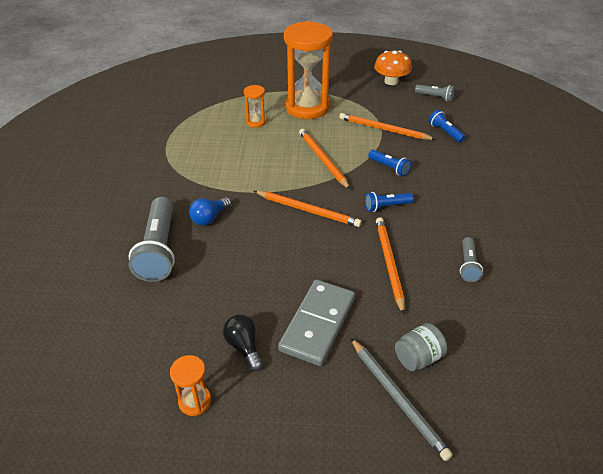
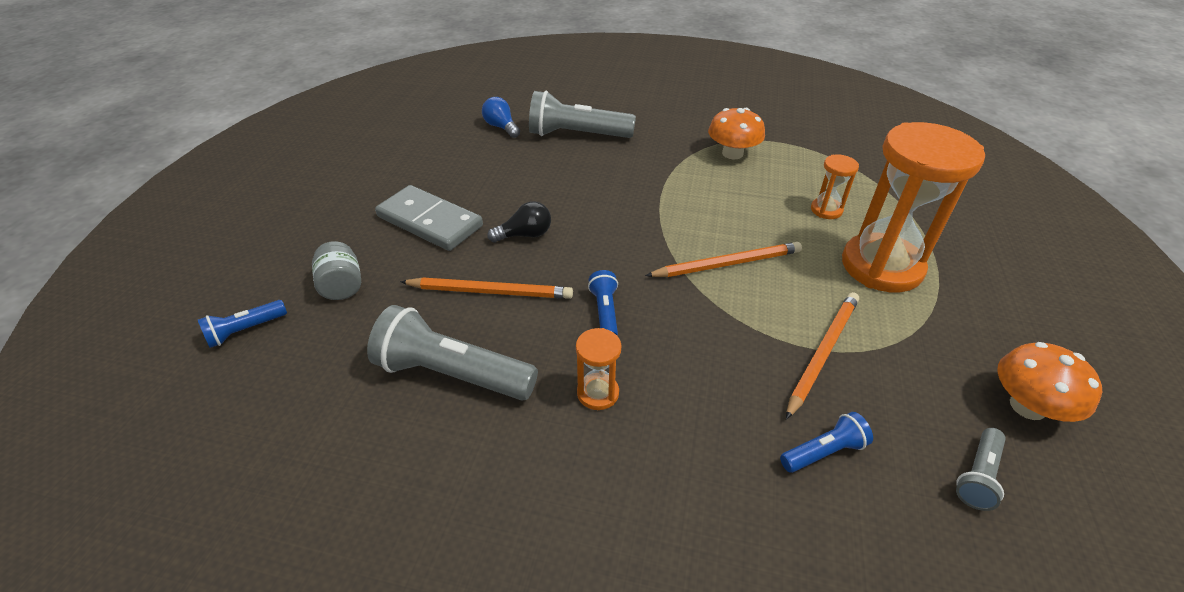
camera: 100 degrees right, 0 degrees up
orange hourglass [170,355,211,416] -> orange hourglass moved to [576,328,622,410]
blue light bulb [189,197,231,225] -> blue light bulb moved to [482,97,520,138]
black light bulb [223,314,263,371] -> black light bulb moved to [487,201,551,242]
orange pencil [254,191,362,227] -> none
grey pencil [351,338,453,461] -> none
blue flashlight [368,150,411,176] -> blue flashlight moved to [198,300,287,348]
grey flashlight [460,237,483,282] -> grey flashlight [367,305,538,401], size x1.97
none -> orange mushroom [708,108,765,159]

